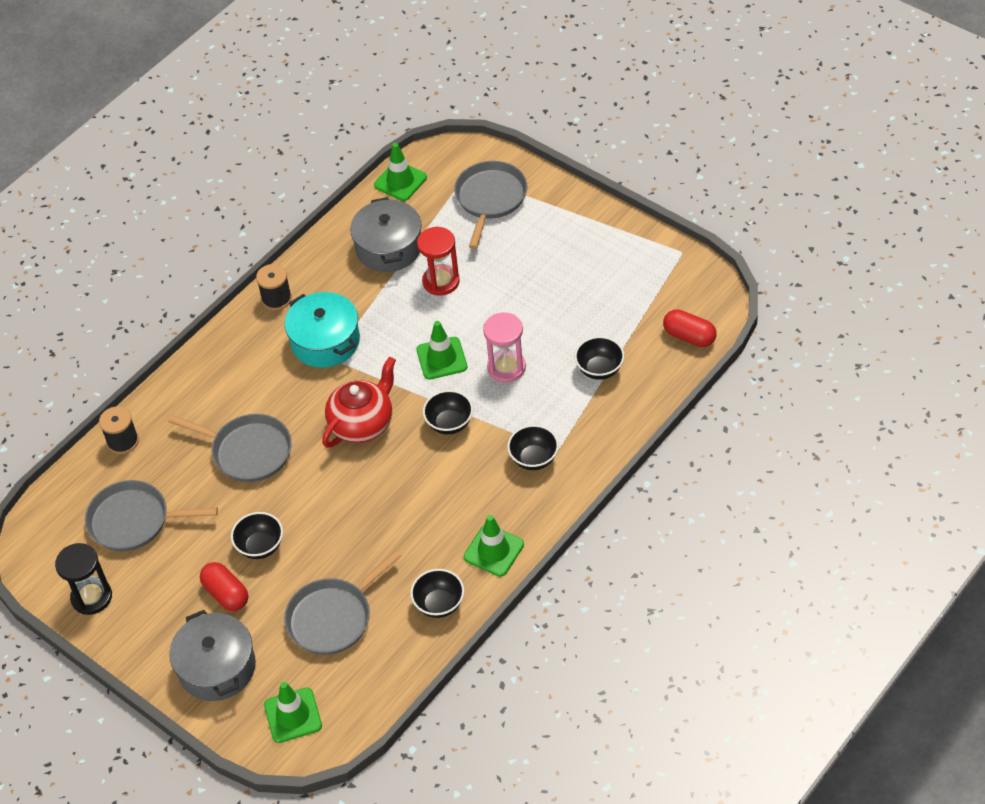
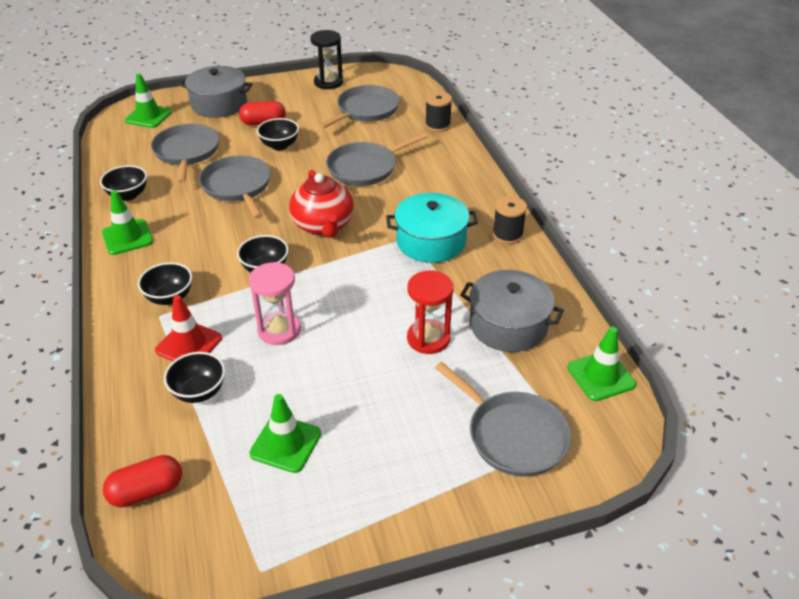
camera: 120 degrees right, 10 degrees down
green traffic cone [416,321,467,380] -> green traffic cone moved to [249,394,321,473]
none -> red traffic cone [155,295,222,361]
none -> grey pan [199,156,271,219]

